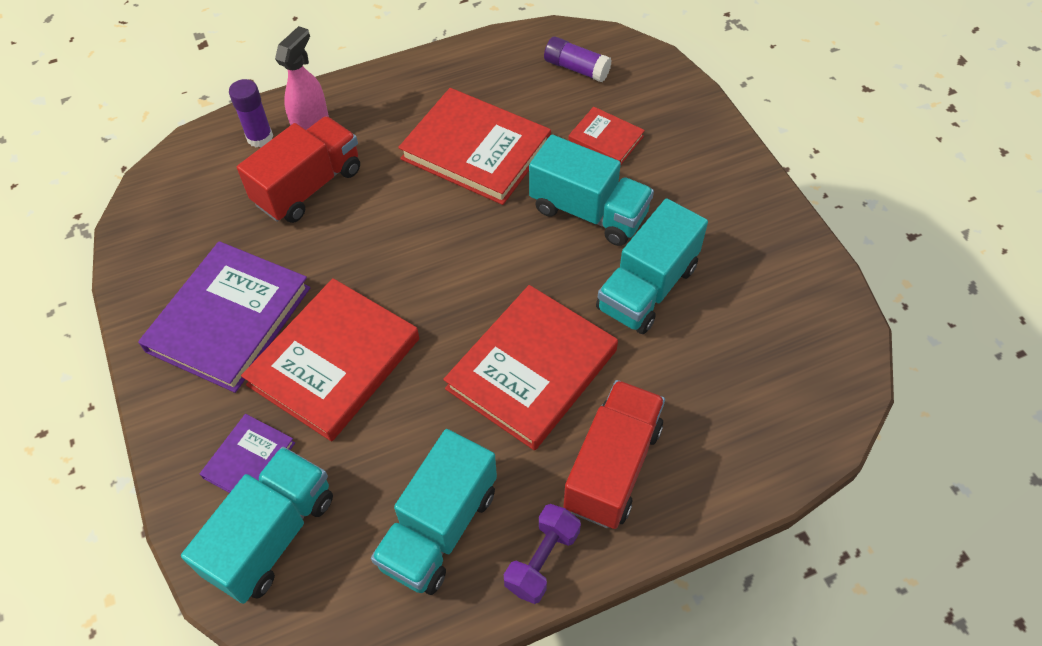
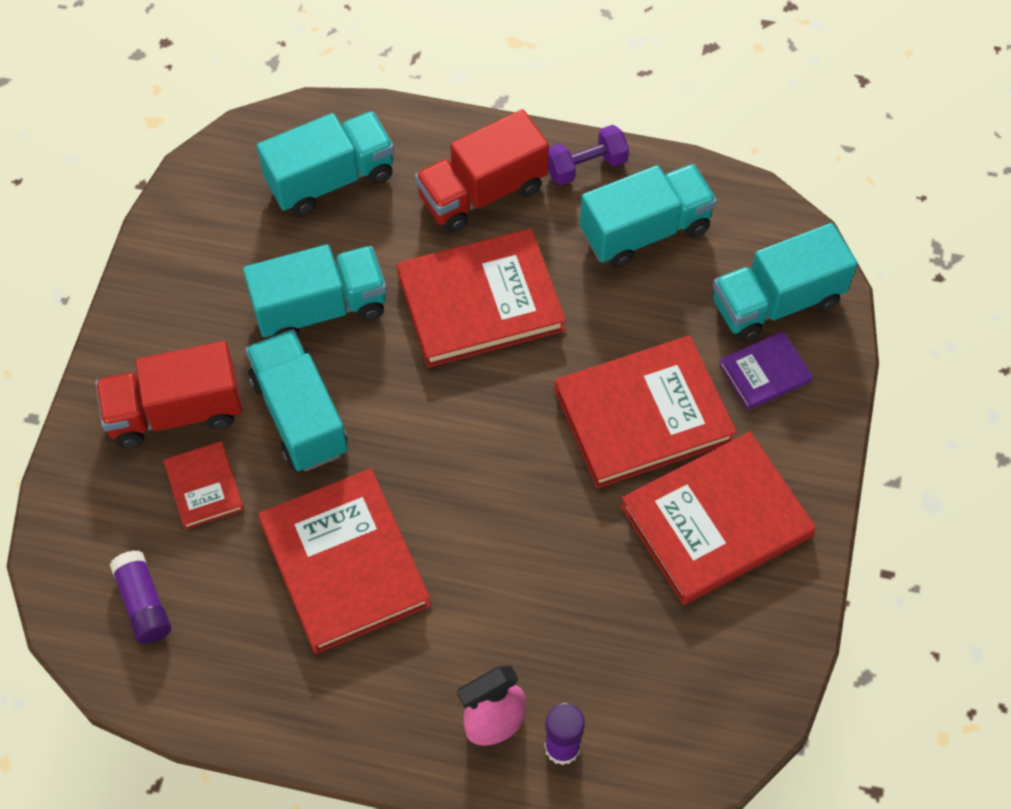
camera: 145 degrees left, 5 degrees up
purple book [138,241,310,393] -> red book [621,432,816,605]
red truck [237,116,360,223] -> red truck moved to [95,341,242,449]
none -> turquoise truck [257,111,394,216]

